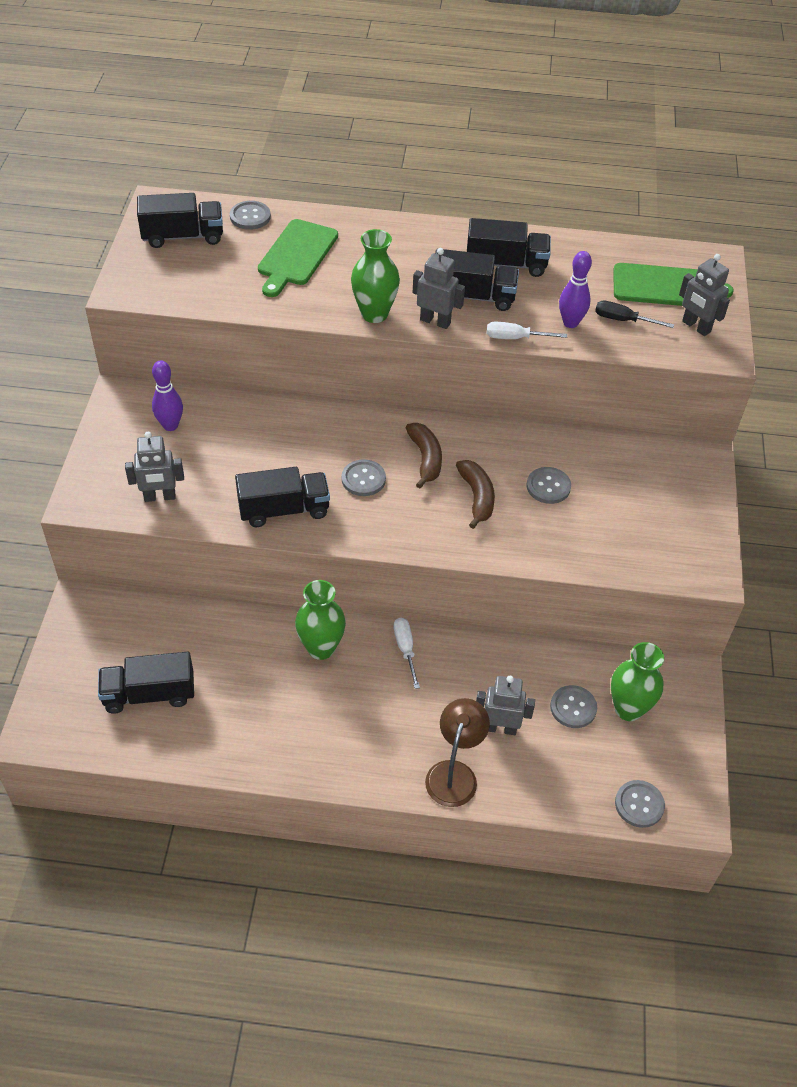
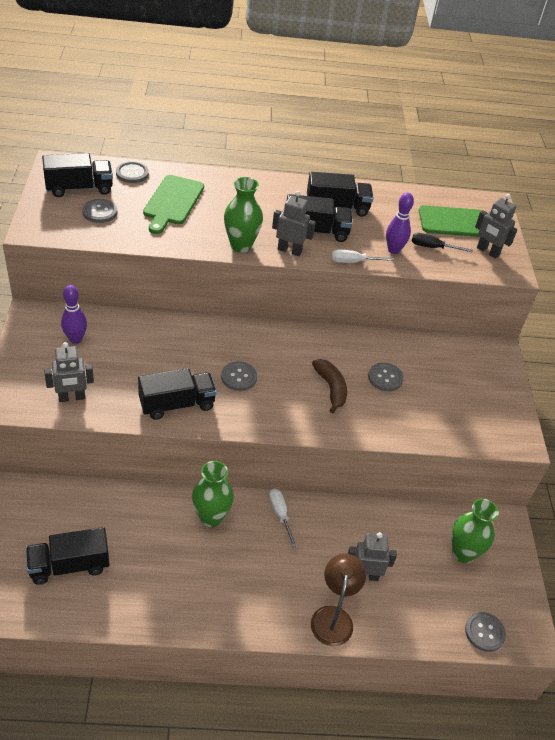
camera: 10 degrees left, 5 degrees down
brown banana [406,423,442,488] -> none
grey button [550,685,597,728] -> grey button moved to [82,199,117,223]

